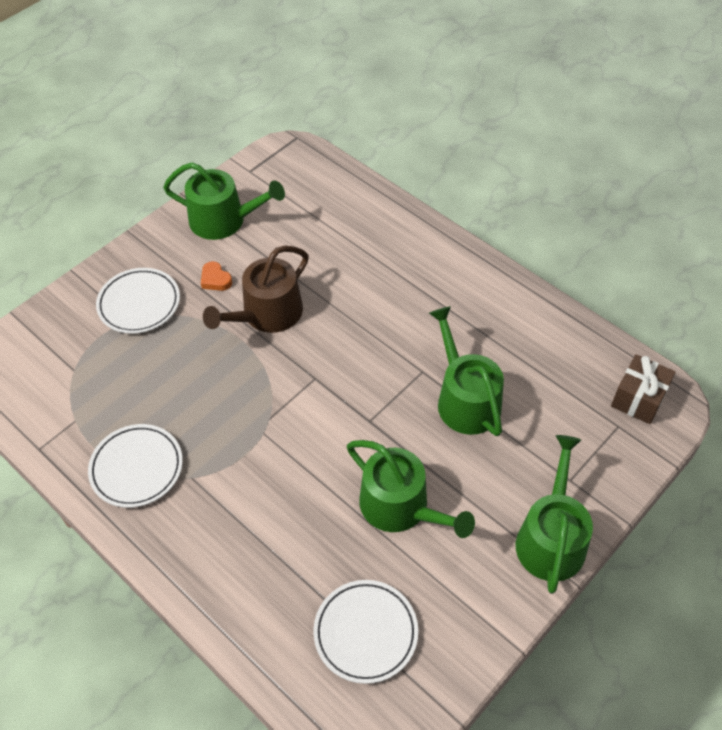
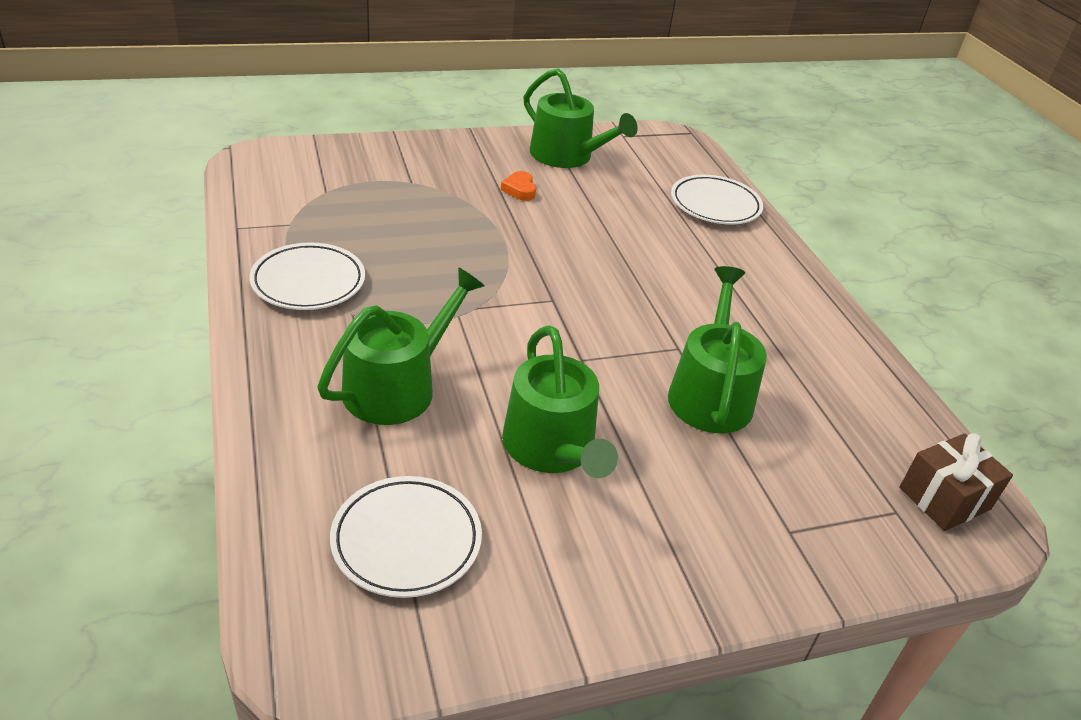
camera: 25 degrees right, 15 degrees down
white plate [96,268,180,334] -> white plate moved to [671,175,763,225]
brown watering can [203,246,309,333] -> none
green watering can [516,435,593,594] -> green watering can moved to [317,267,484,425]

